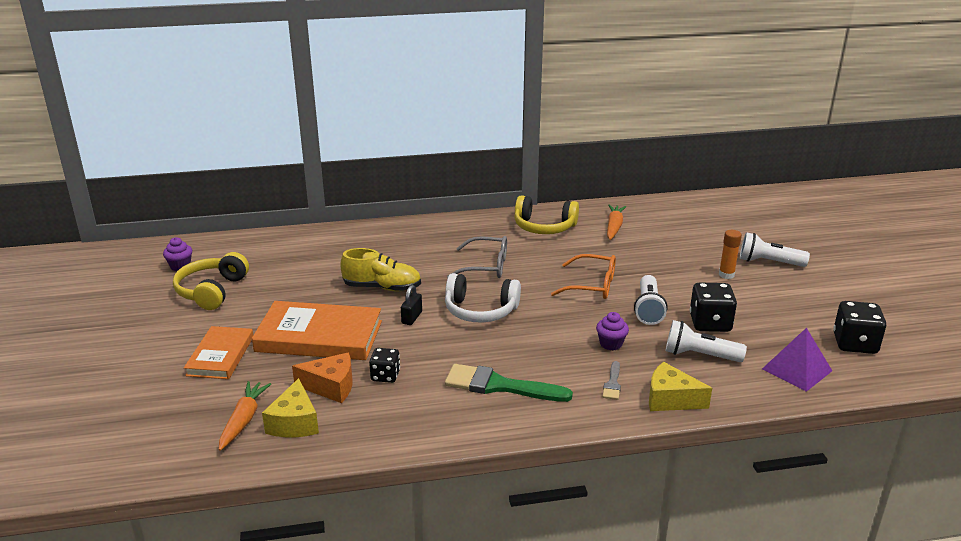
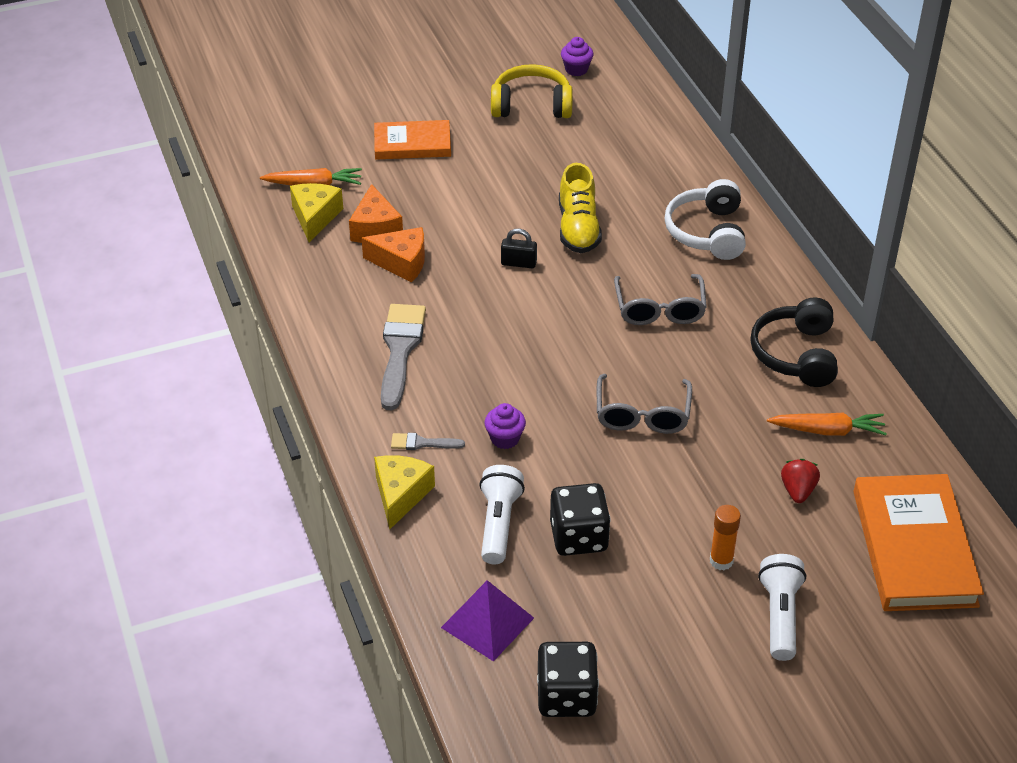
camera: 80 degrees right, 15 degrees up
orange book [252,301,382,360] -> orange book moved to [854,474,984,611]
yellow cheese [262,378,319,437] -> yellow cheese turned 105 degrees clockwise [290,183,343,242]
black dice [369,348,400,383] -> orange cheese [362,227,425,282]
white headphones [445,273,521,323] -> white headphones moved to [665,179,746,260]
green brush [445,364,573,402] -> grey brush [381,304,426,410]
yellow headphones [514,195,579,234] -> black headphones [750,297,838,387]
orange glasses [551,254,616,299] -> grey glasses [597,374,692,434]
white flashlight [634,275,668,325] -> none
none -> red strawberry [781,459,820,503]

